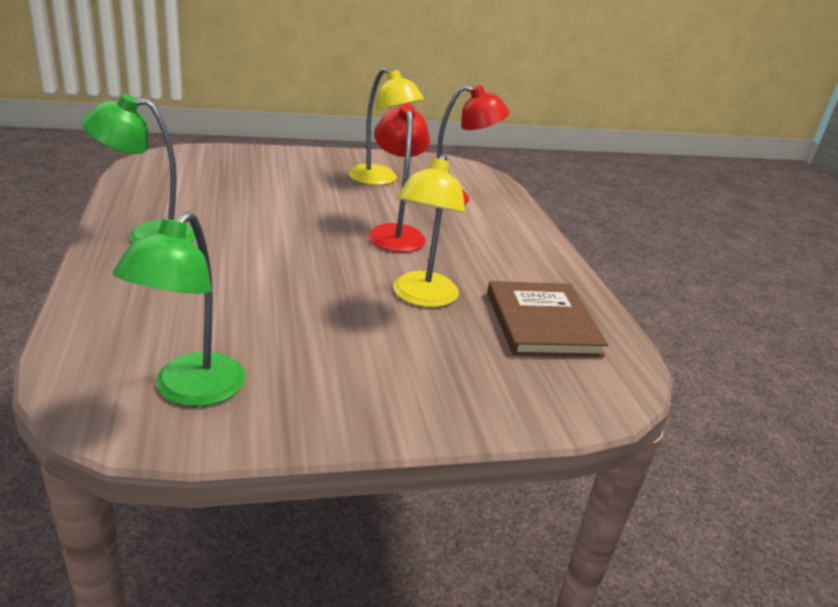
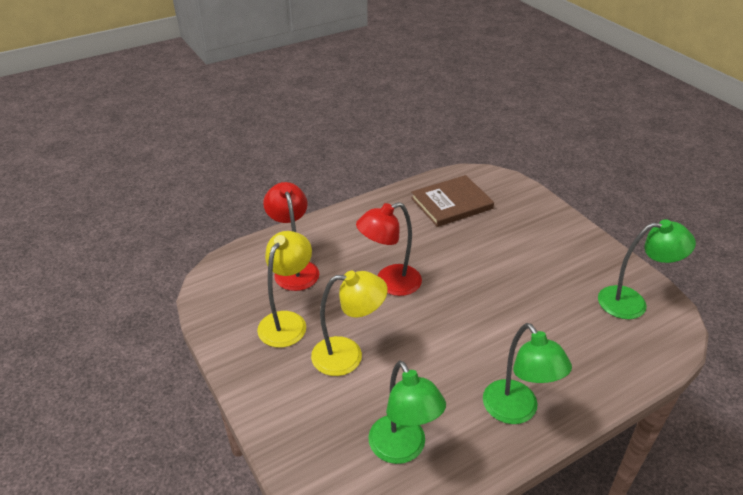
camera: 105 degrees left, 10 degrees up
yellow lamp [393,153,466,307] -> yellow lamp moved to [311,271,388,376]
none -> green lamp [368,361,446,464]

